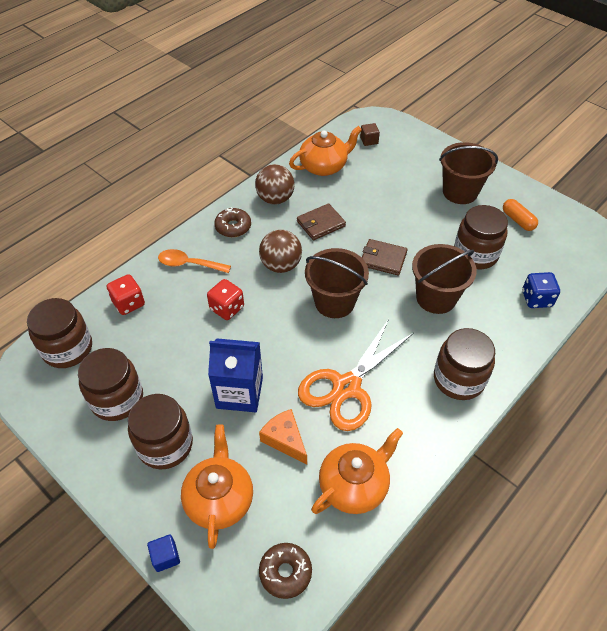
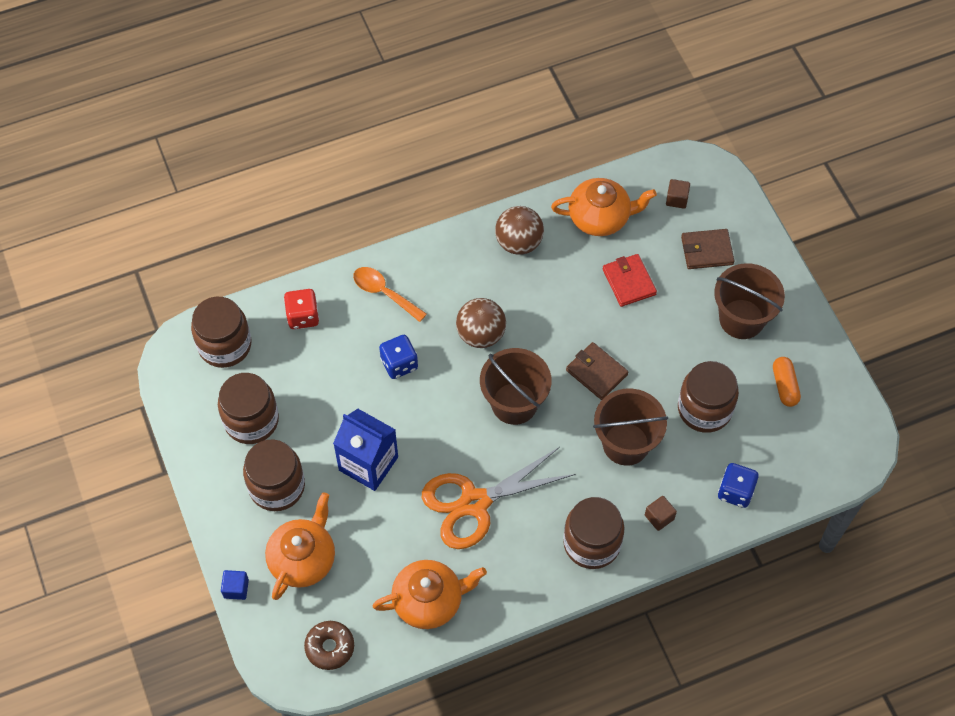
camera: 25 degrees right, 10 degrees up
red dice [207,279,244,320] -> blue dice [379,335,418,379]
brown donut [214,207,251,237] -> none
orange cheese [259,409,307,464] -> none
brown wallet [297,203,346,240] -> brown wallet moved to [681,229,734,269]
none -> red wallet [603,254,657,307]
none -> brown cube [645,496,677,531]

